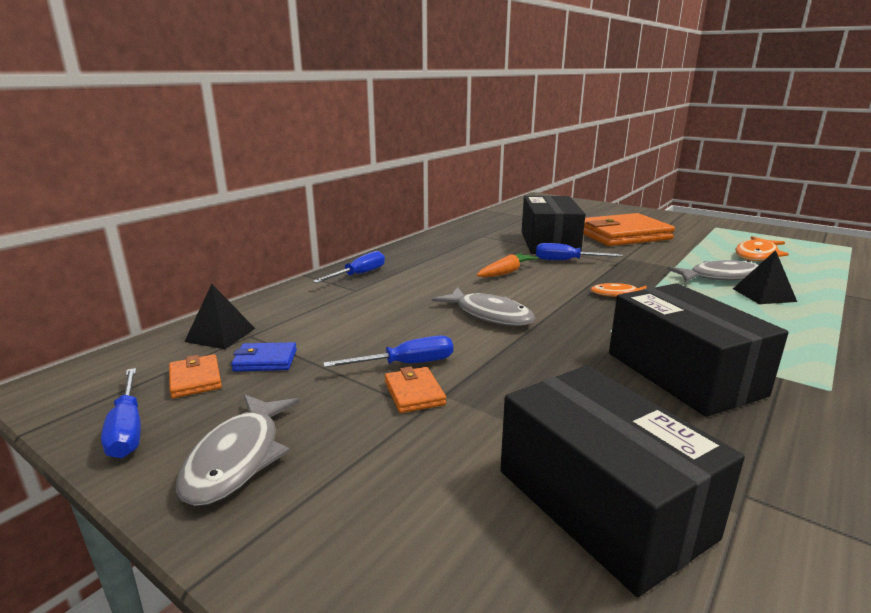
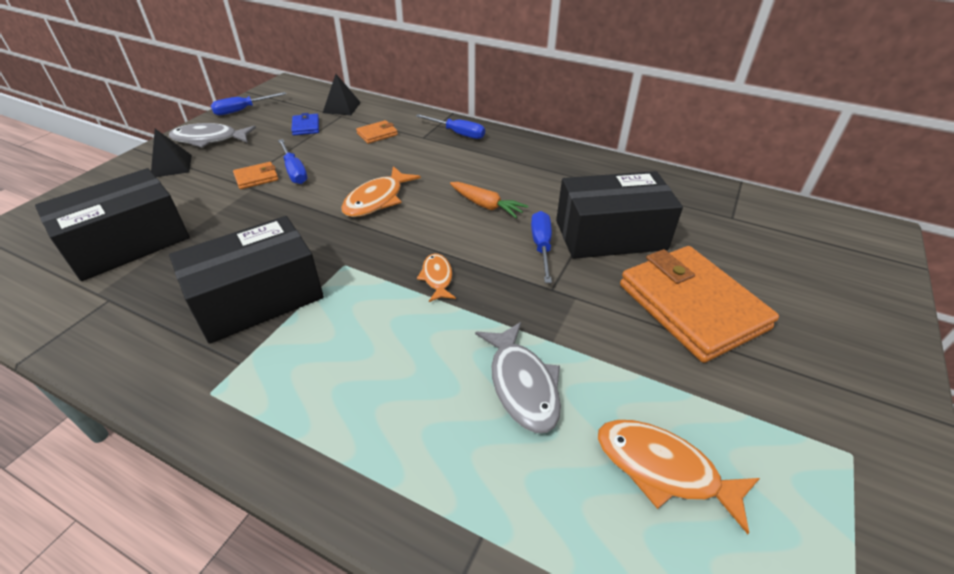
camera: 80 degrees right, 20 degrees up
orange wallet [169,354,222,398] -> orange wallet moved to [356,120,398,144]
grey fish [432,287,535,326] -> orange fish [341,166,421,217]
black pyramid [733,250,797,304] -> black pyramid moved to [151,129,192,177]

